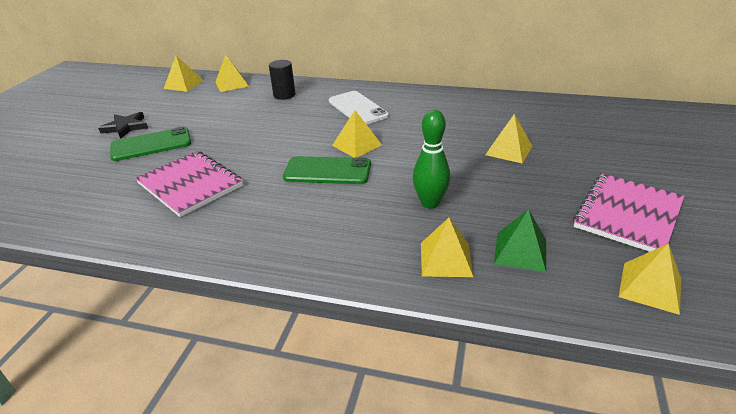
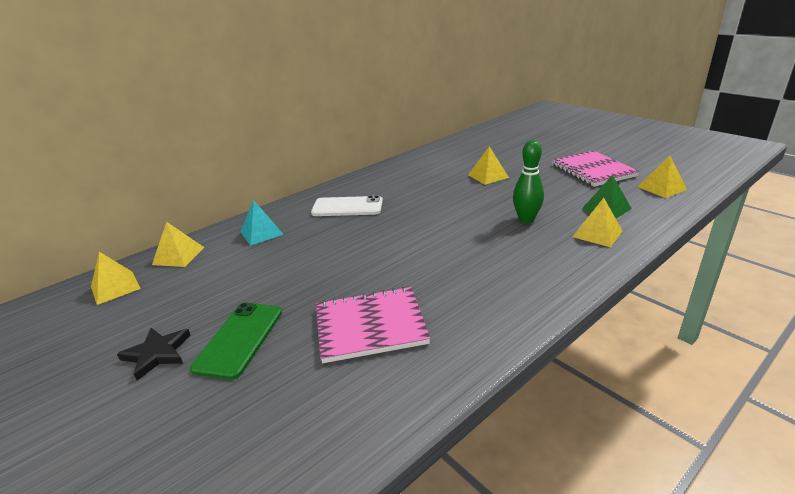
camera: 55 degrees left, 5 degrees down
black cylinder [269,60,295,100] -> turquoise pyramid [240,200,284,246]
green phone [283,156,371,184] -> none
yellow pyramid [332,110,382,158] -> none

